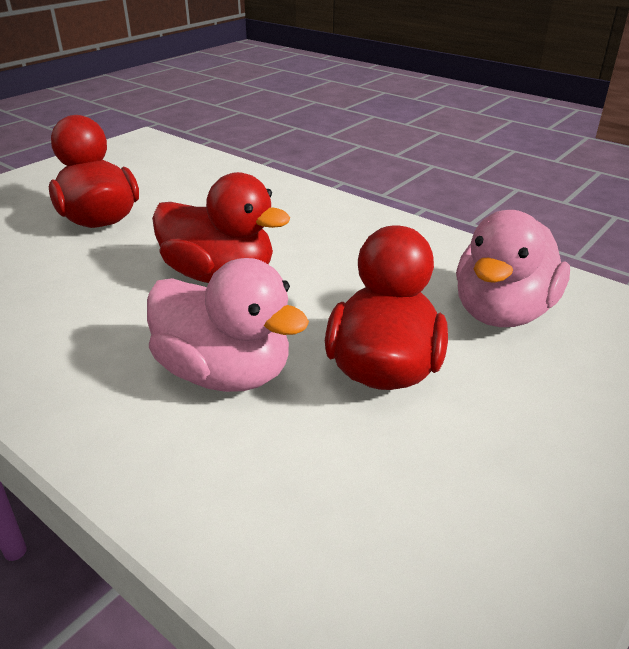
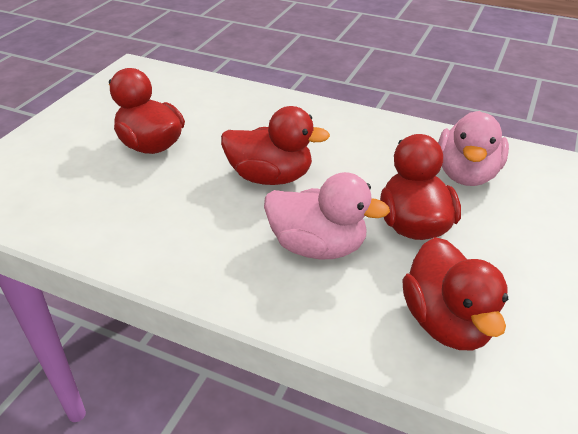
camera: 15 degrees left, 5 degrees up
none -> red duck [402,237,508,350]

